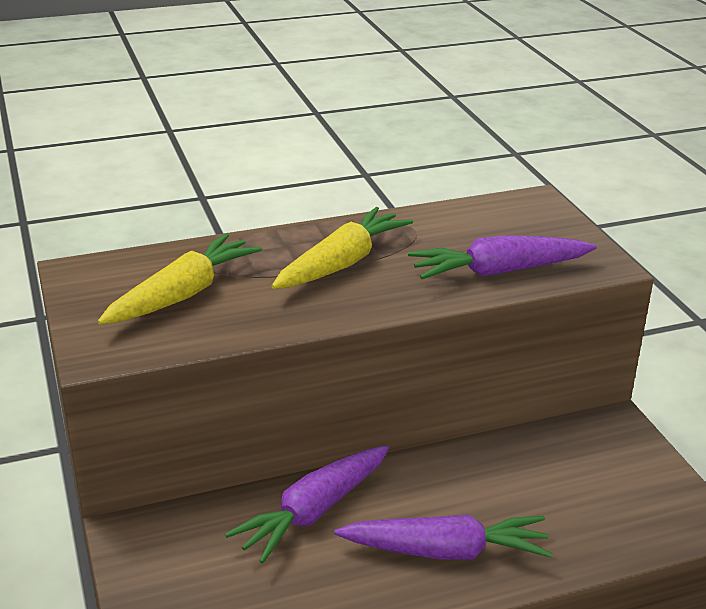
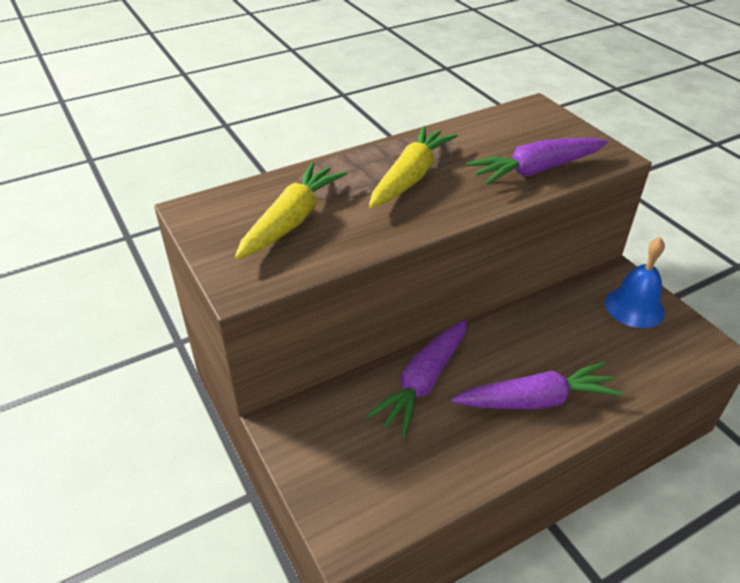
camera: 10 degrees left, 10 degrees up
none -> blue bell [605,237,665,328]

